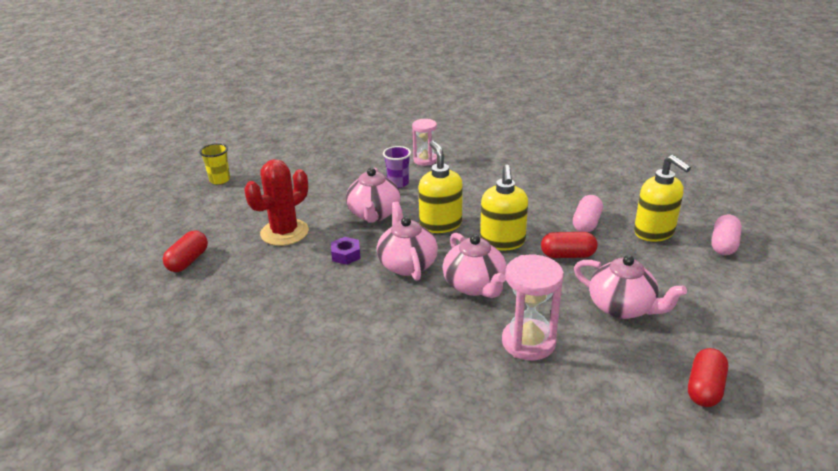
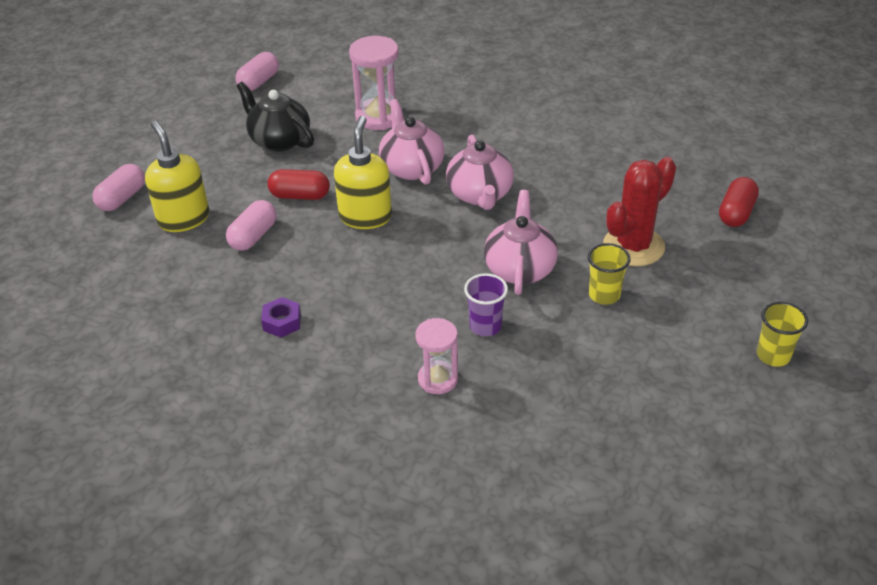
camera: 175 degrees left, 10 degrees up
purple nut [331,237,361,265] -> purple nut moved to [261,297,301,338]
yellow soap dispenser [418,141,463,233] -> none
pink teapot [574,255,687,319] -> black teapot [237,81,314,152]
red capsule [688,348,728,407] -> pink capsule [235,52,279,91]
none -> yellow cup [588,243,631,305]

